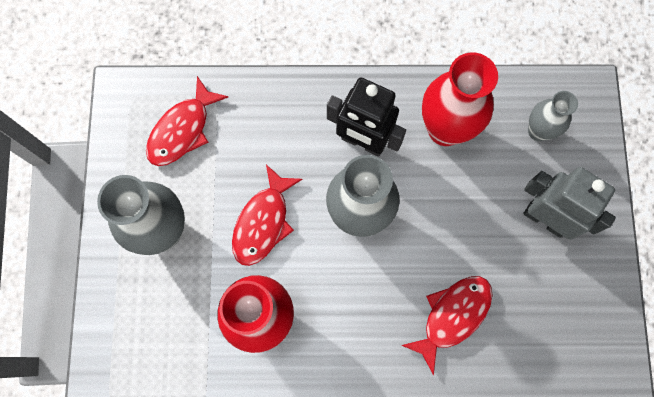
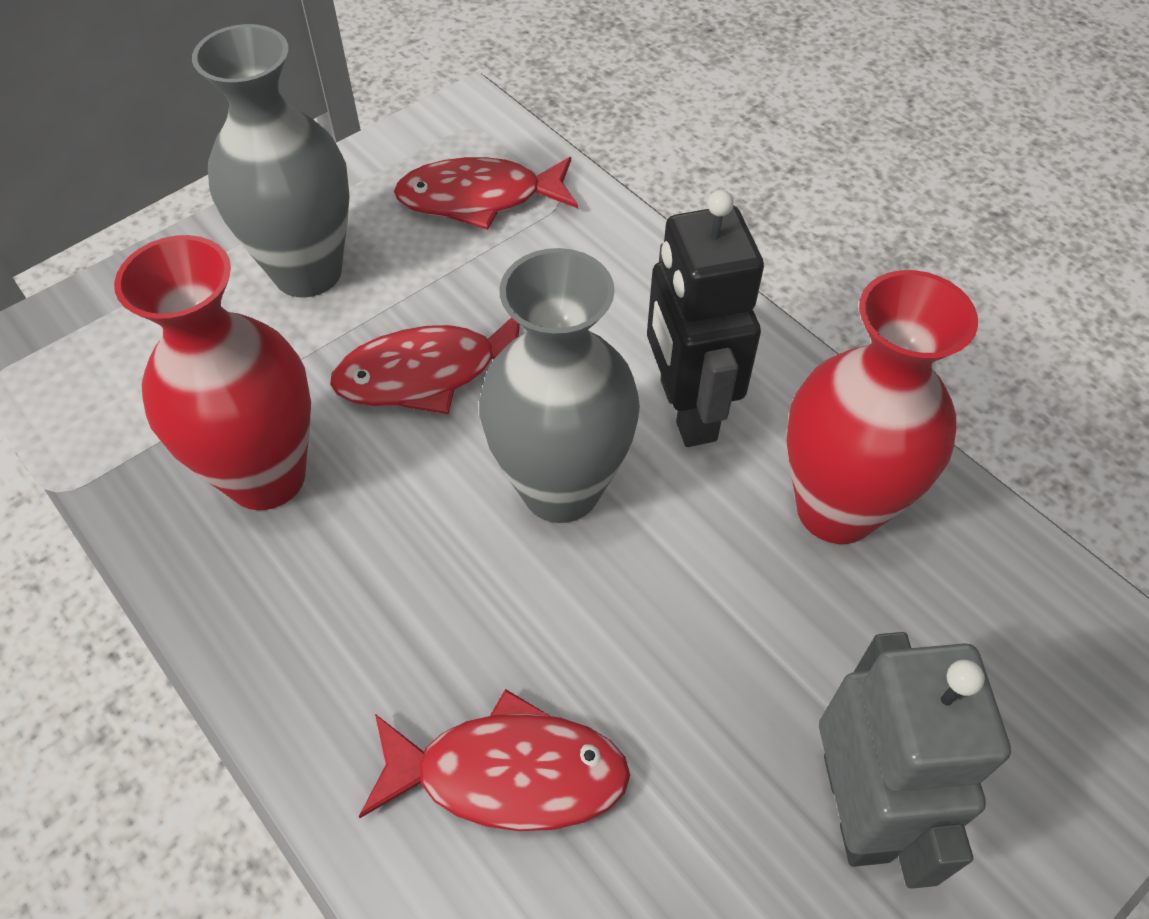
camera: 50 degrees right, 20 degrees down
grey vase [528,91,578,141] -> none

